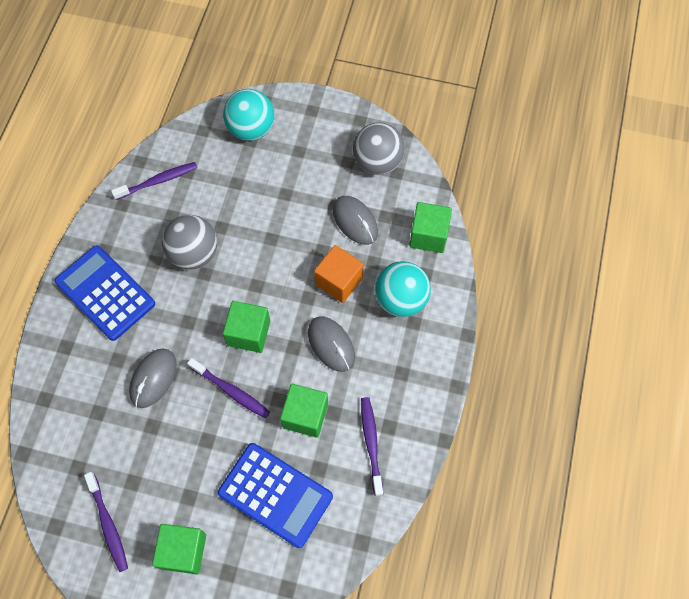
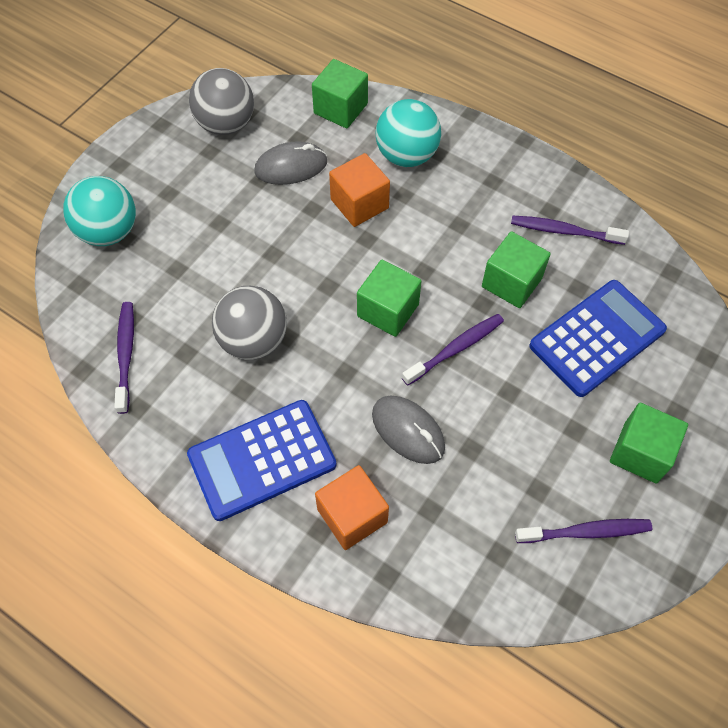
camera: 70 degrees left, 5 degrees down
grey mouse [308,316,355,372] -> none
none -> orange cube [315,465,389,550]

